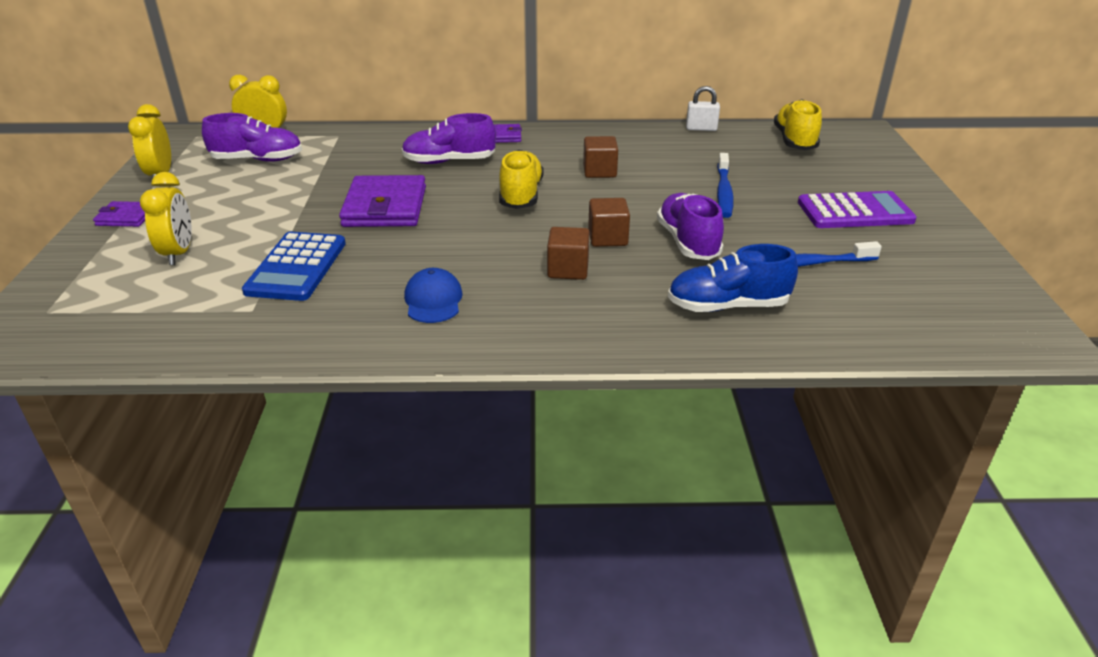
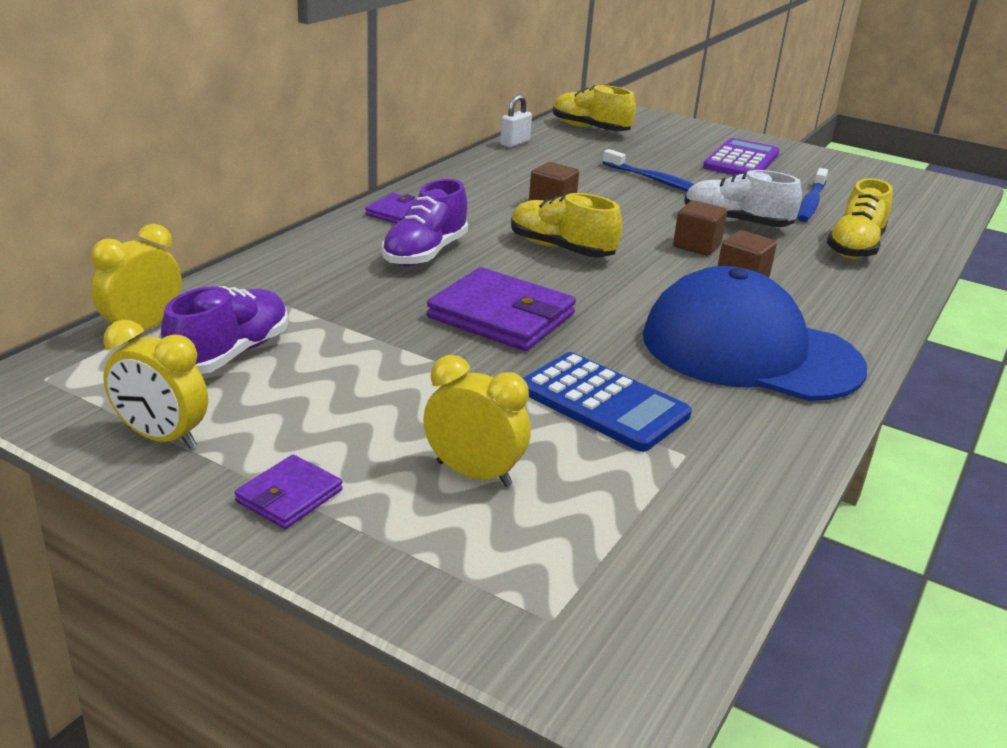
camera: 60 degrees left, 5 degrees down
blue cap [404,268,463,323] -> blue cap [643,266,867,401], size x2.41
purple shoe [657,193,724,260] -> white shoe [684,170,802,227]
blue shoe [668,244,798,312] -> yellow shoe [827,178,893,259]

